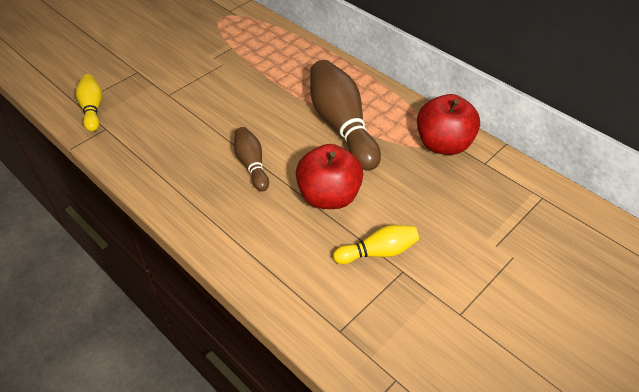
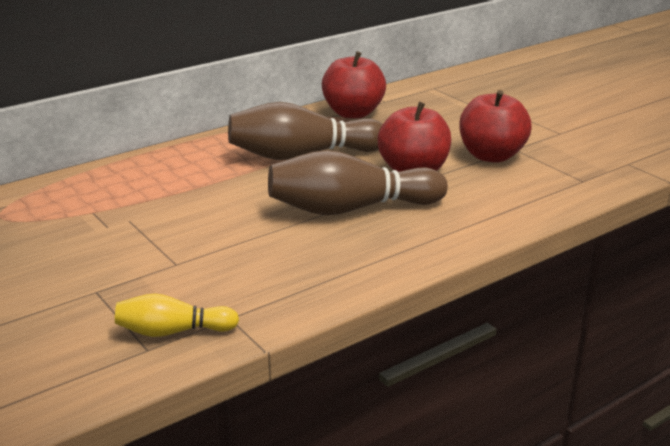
camera: 80 degrees left, 20 degrees down
brown bowling pin [234,127,269,191] -> brown bowling pin [268,150,448,215], size x1.87
yellow bowling pin [333,225,419,264] -> red apple [459,90,531,163]

